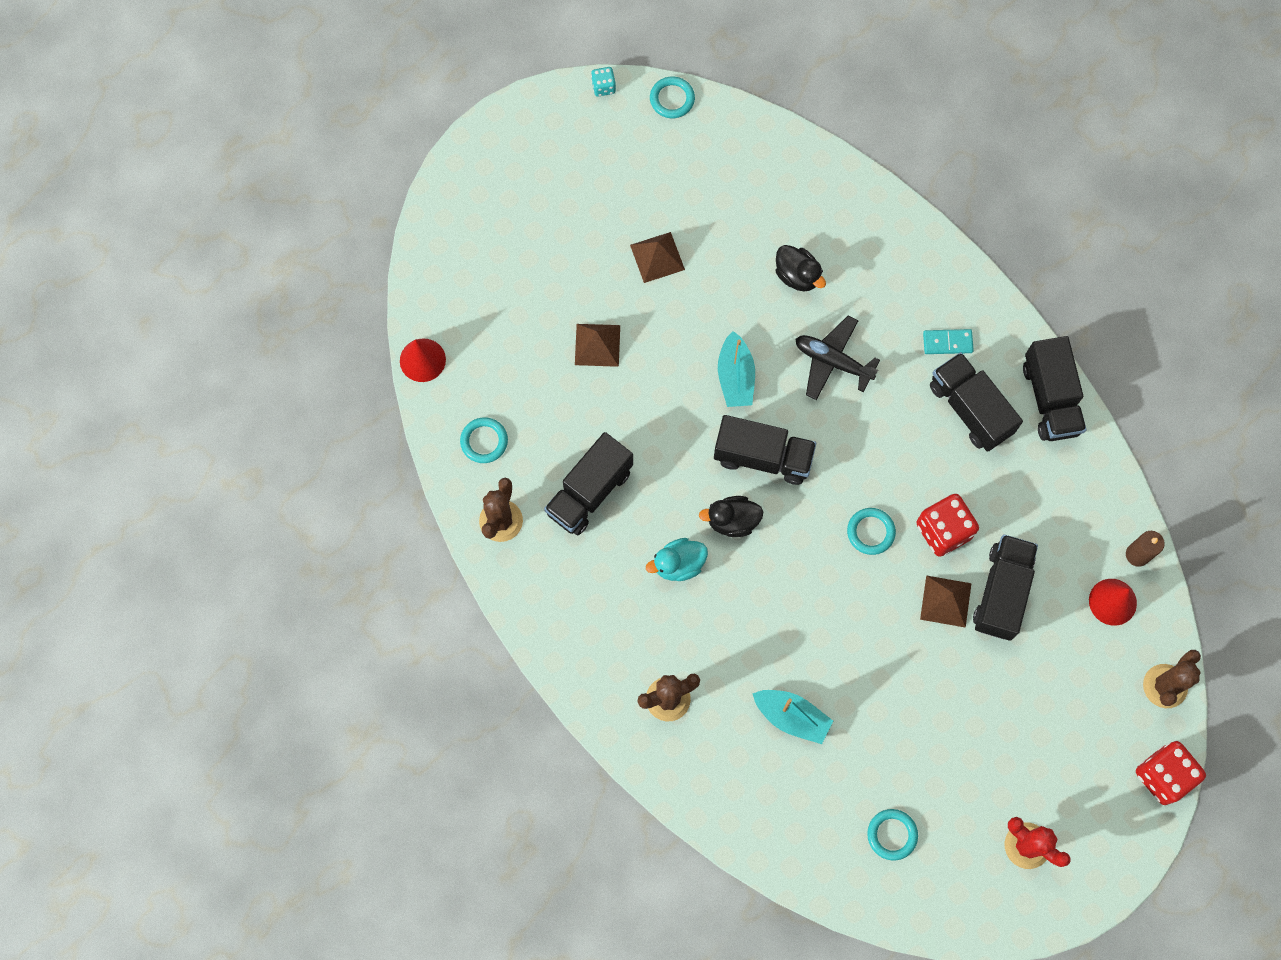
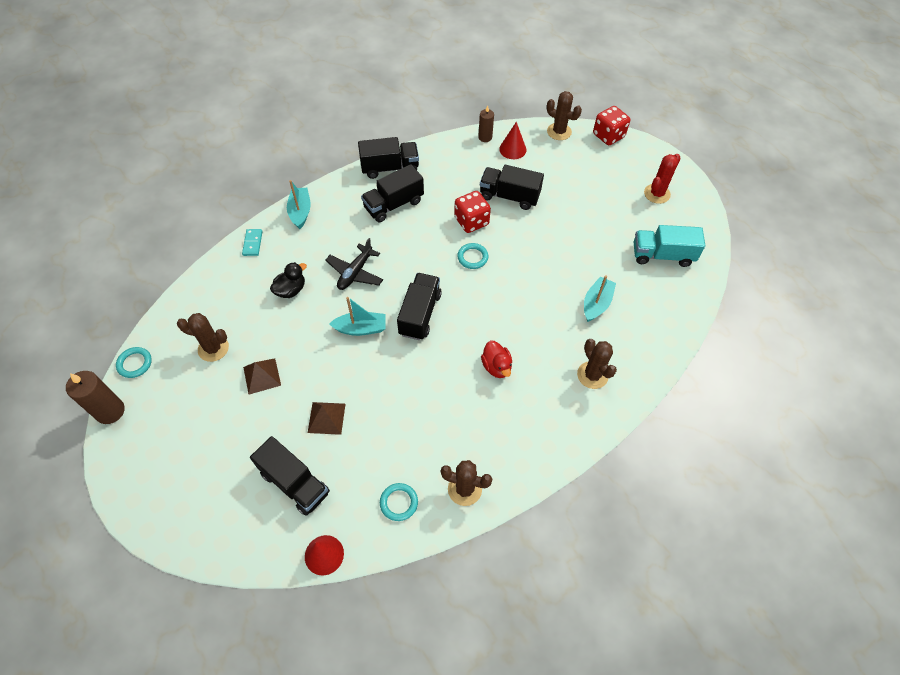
camera: 90 degrees left, 15 degrees down
black truck [544,432,633,535] -> black truck moved to [250,436,330,516]
turquoise dice [591,67,616,97] -> brown candle [66,371,125,424]
turquoise duck [646,538,708,581] -> red duck [481,341,512,378]
black duck [699,496,763,537] -> none
turquoise ring [867,809,918,861] -> turquoise truck [634,225,705,267]
brown pyramid [920,575,972,628] -> none
turquoise domino [923,329,974,354] -> turquoise domino moved to [242,229,263,256]
none -> brown cactus [177,313,229,362]
none -> turquoise boat [287,180,311,229]

